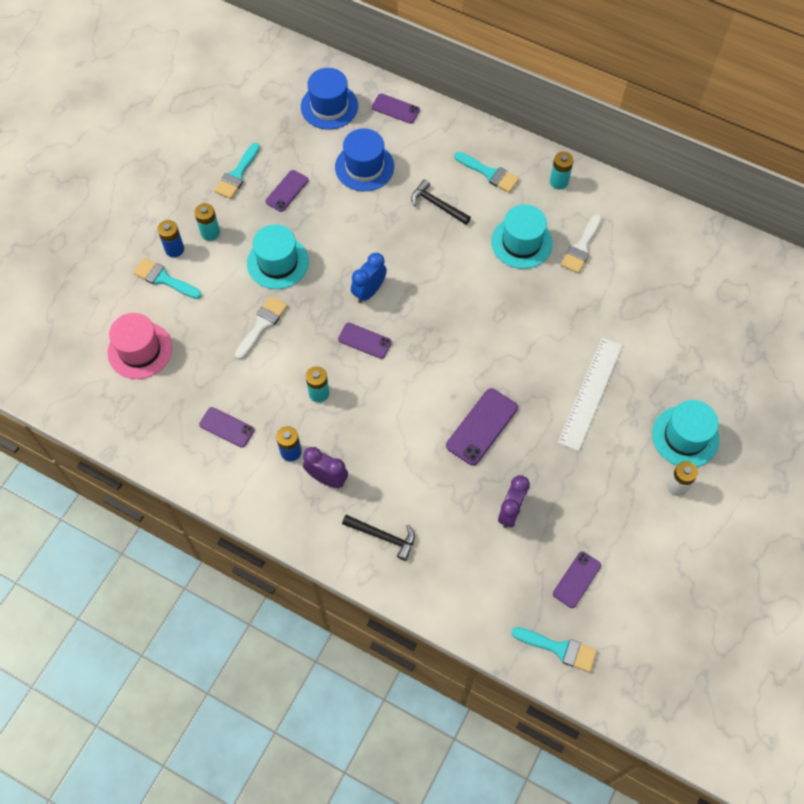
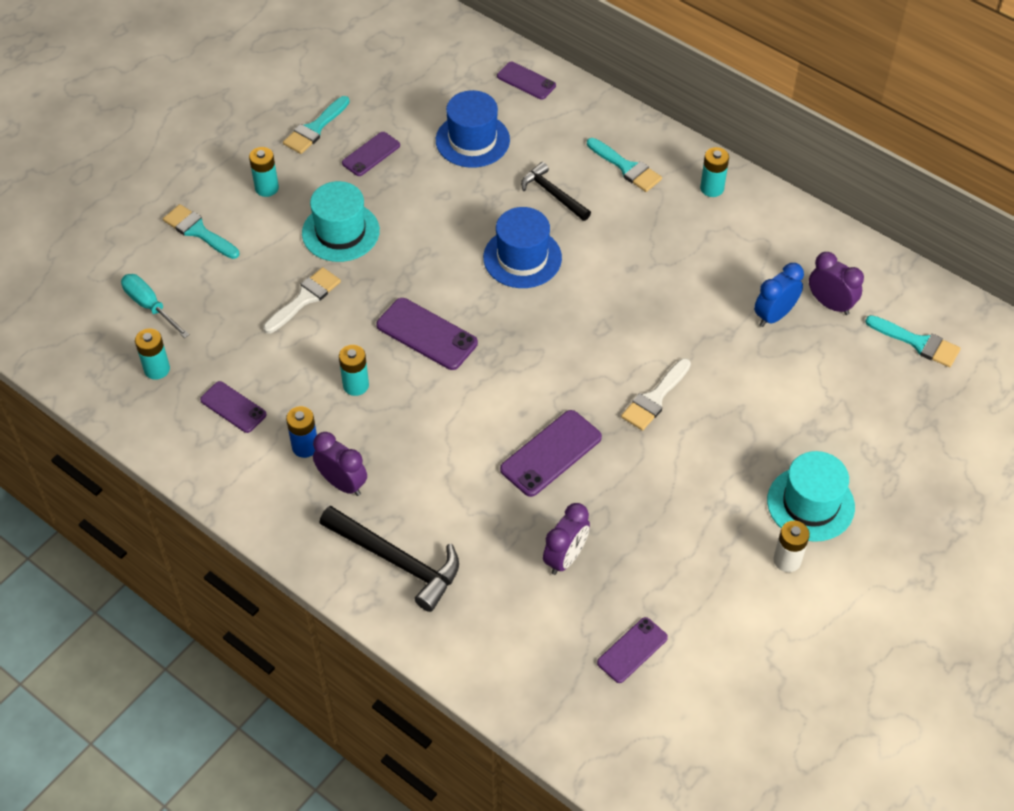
camera: 10 degrees right, 10 degrees down
pink hat [108,313,172,379] -> turquoise screwdriver [121,274,190,338]
blue battery [158,220,184,257] -> none
blue hat [301,68,358,129] -> blue hat moved to [483,207,562,288]
purple phone [338,323,392,359] -> purple phone [376,298,478,370], size x1.53
black hammer [342,515,415,561] -> black hammer [320,506,459,612], size x1.59
blue clock [351,253,387,303] -> blue clock moved to [754,263,804,327]
turquoise hat [491,204,553,269] -> none
turquoise brush [511,627,597,672] -> turquoise brush moved to [865,315,961,367]
white ruler [558,338,622,451] -> none
white brush [561,214,602,273] -> white brush moved to [621,358,691,431]
none -> turquoise battery [135,329,170,380]
none -> purple clock [809,252,864,315]

